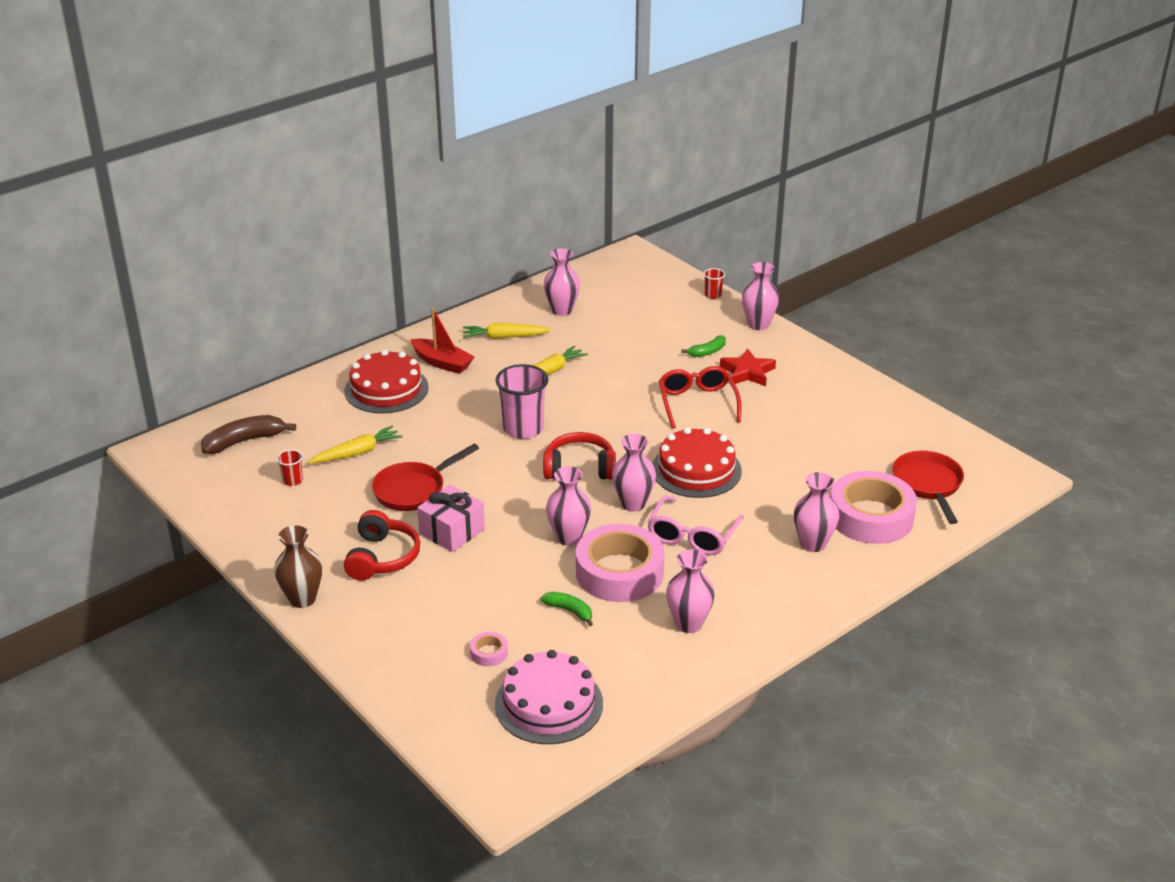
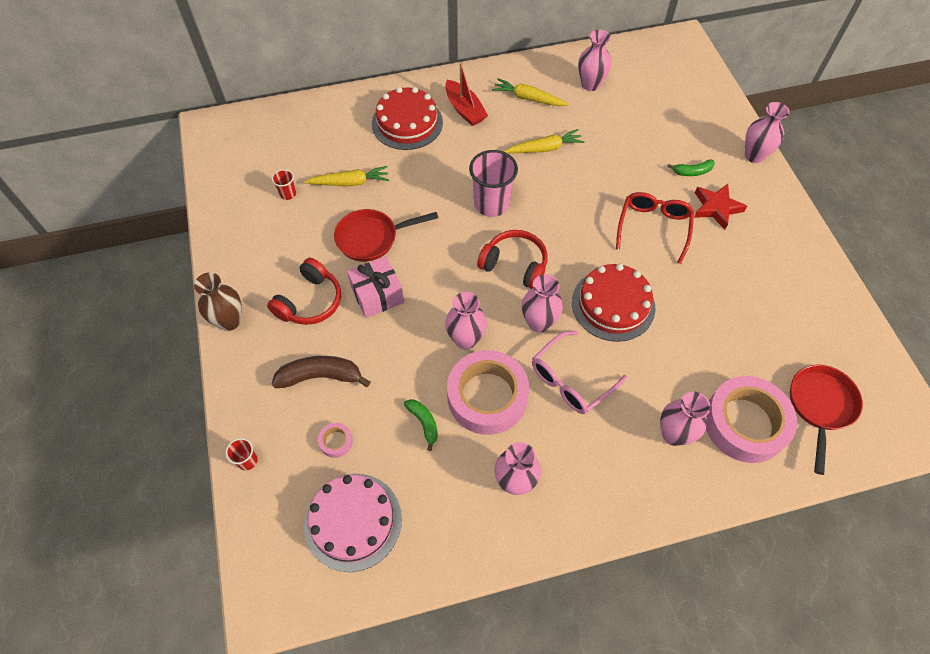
camera: 25 degrees right, 25 degrees up
brown banana [201,415,296,454] -> brown banana moved to [272,356,370,388]
red cup [704,268,725,299] -> red cup moved to [226,438,258,471]

